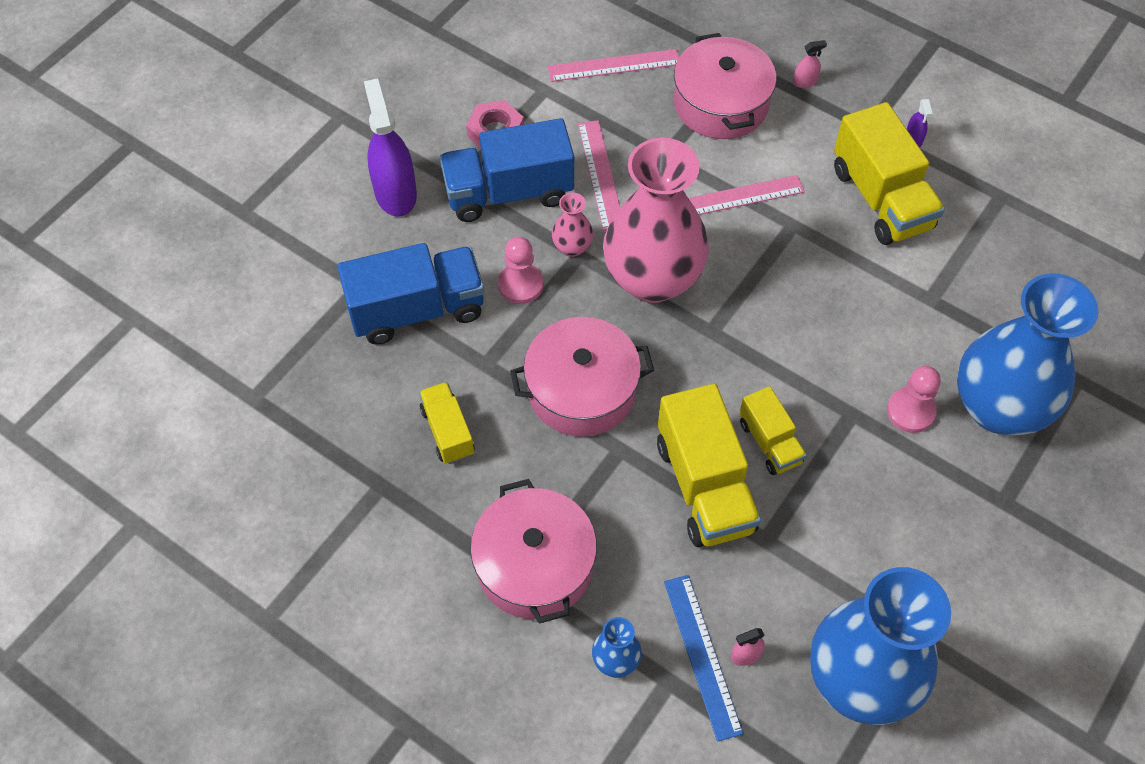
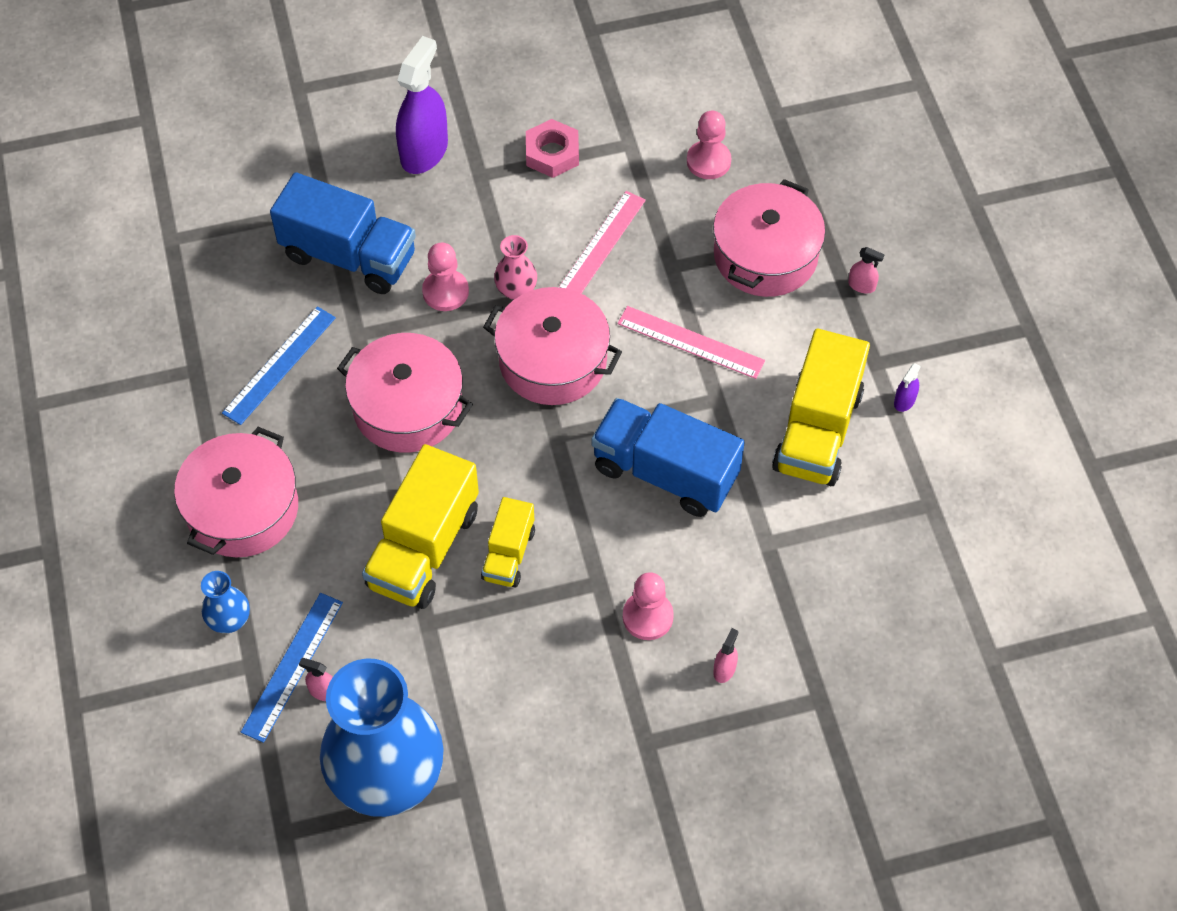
camera: 40 degrees right, 0 degrees up
yellow truck [419,382,475,464] -> blue ruler [222,306,336,425]
blue truck [440,118,574,222] -> blue truck moved to [591,398,745,517]
pink ruler [548,49,679,82] -> pink pawn [687,110,731,179]
pink vase [603,138,709,303] -> pink pot [483,287,622,405]
blue vase [957,273,1099,435] -> pink spray bottle [713,628,738,683]

